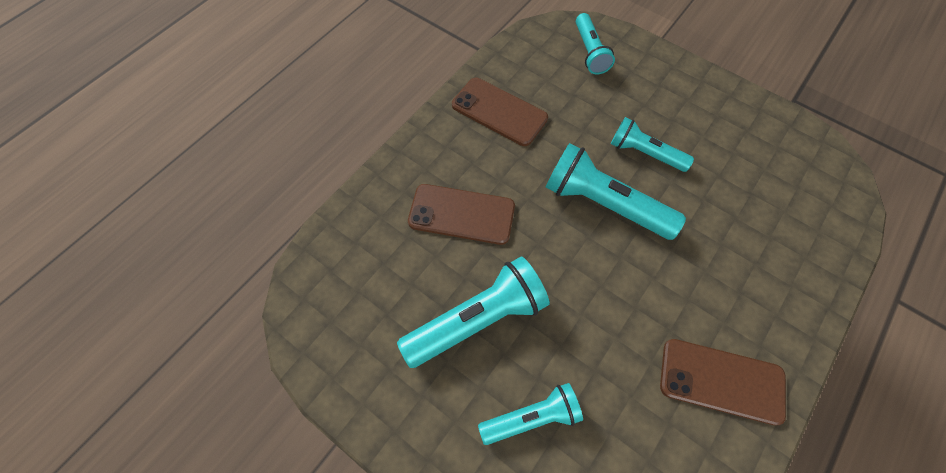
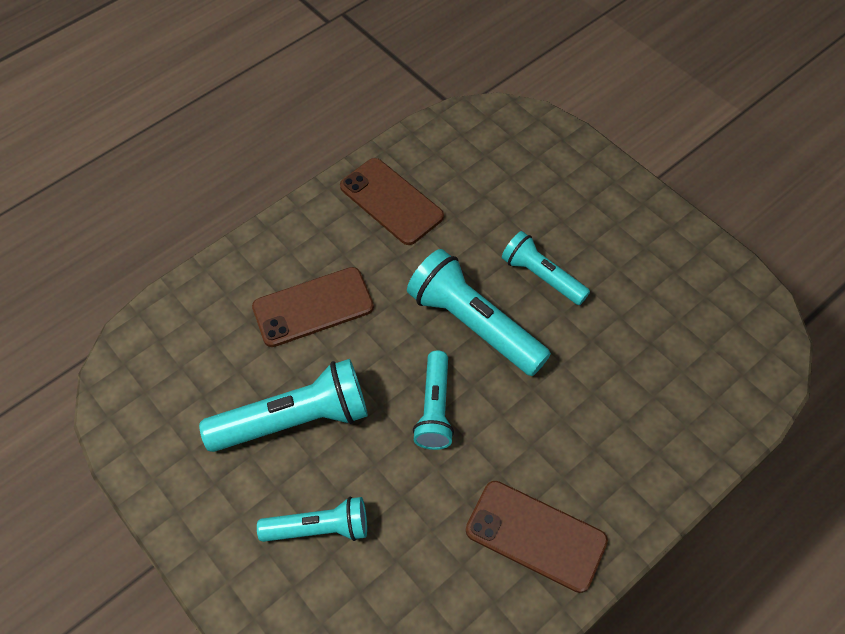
camera: 15 degrees right, 5 degrees down
brown phone [408,184,515,245] -> brown phone turned 45 degrees counterclockwise [252,267,374,347]
turquoise flashlight [576,13,615,75] -> turquoise flashlight moved to [413,350,454,450]

